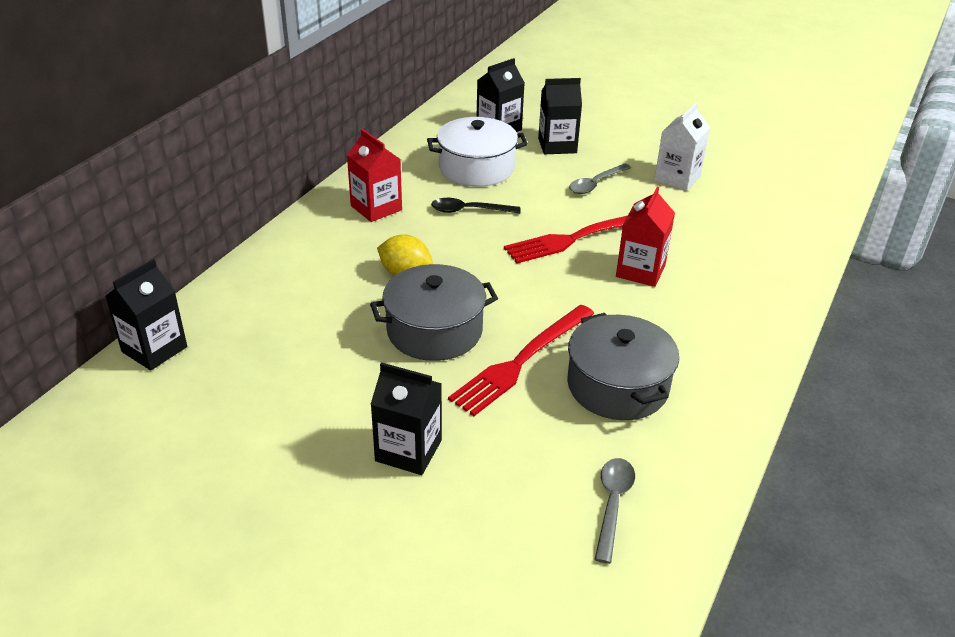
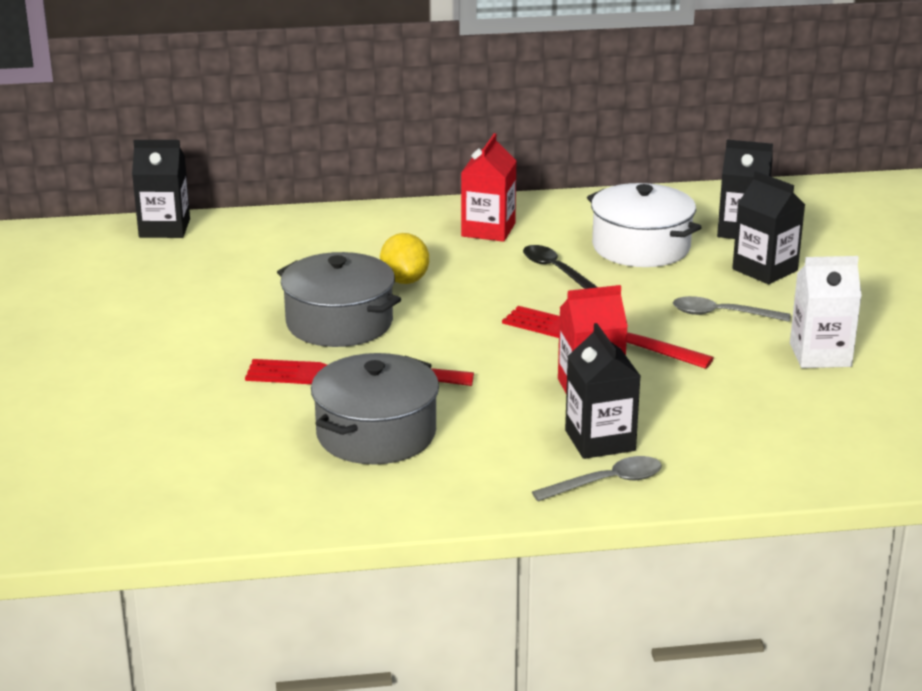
camera: 55 degrees right, 10 degrees down
black carton [371,362,442,475] -> black carton moved to [565,323,640,459]
grey spoon [594,458,635,564] -> grey spoon moved to [532,456,662,502]

